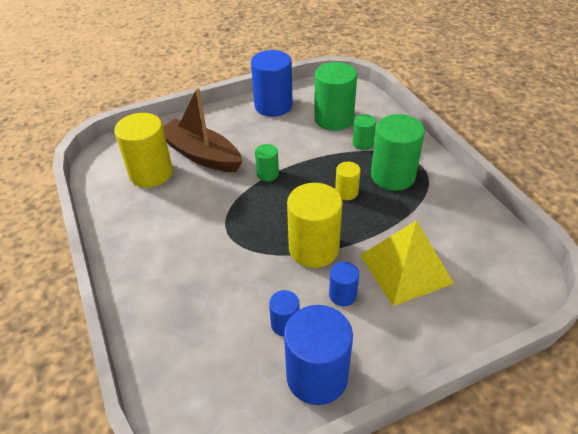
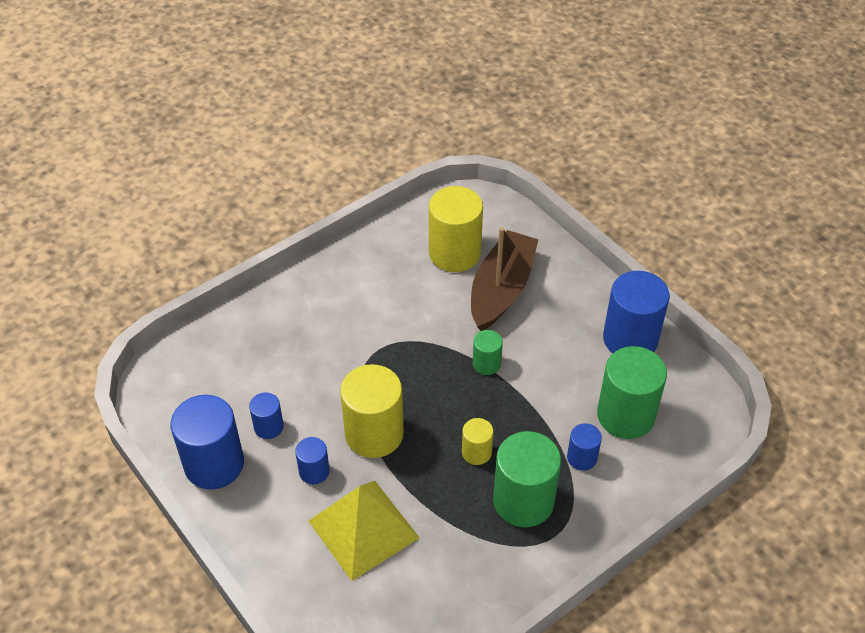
camera: 75 degrees right, 5 degrees up
green cylinder [352,114,376,150] -> blue cylinder [567,423,602,471]

